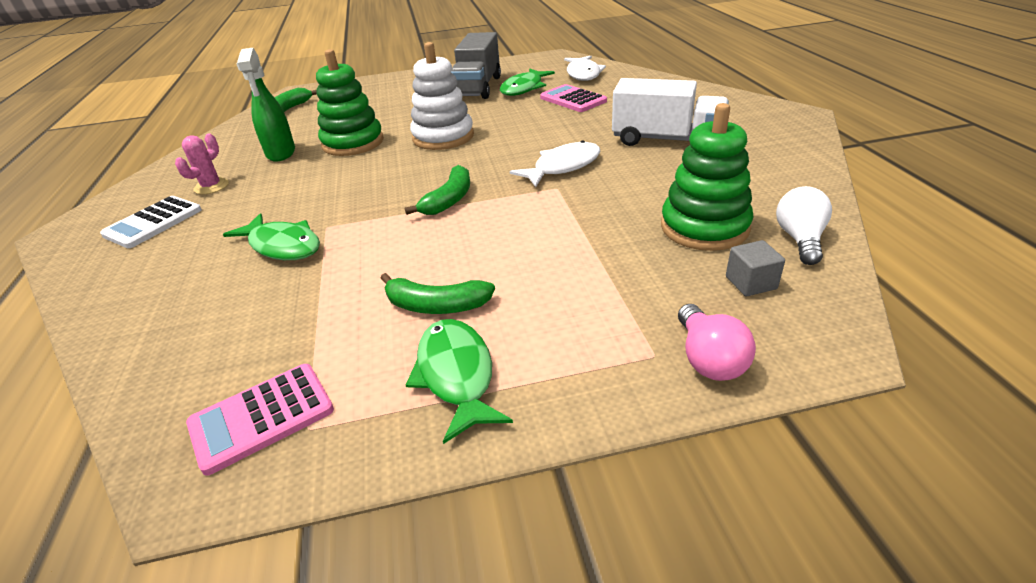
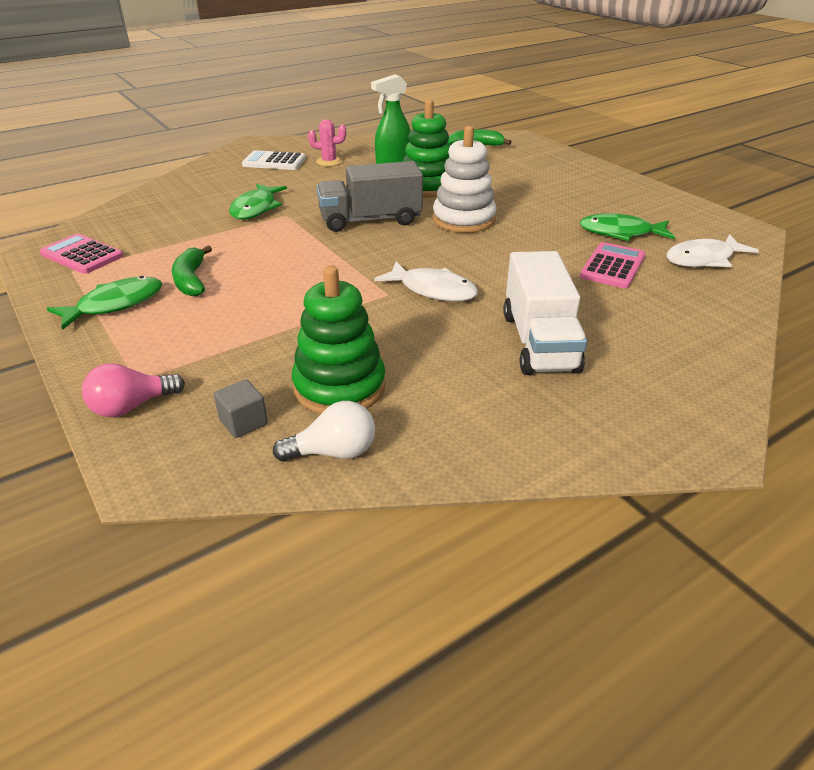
camera: 65 degrees right, 0 degrees up
green banana [405,165,470,215] -> none
grey truck [451,32,501,99] -> grey truck moved to [316,161,423,232]

